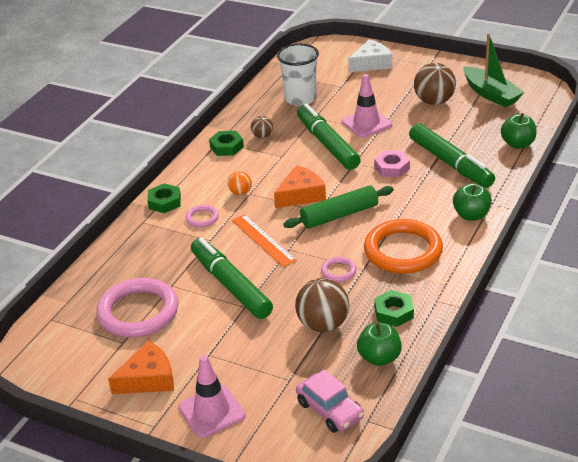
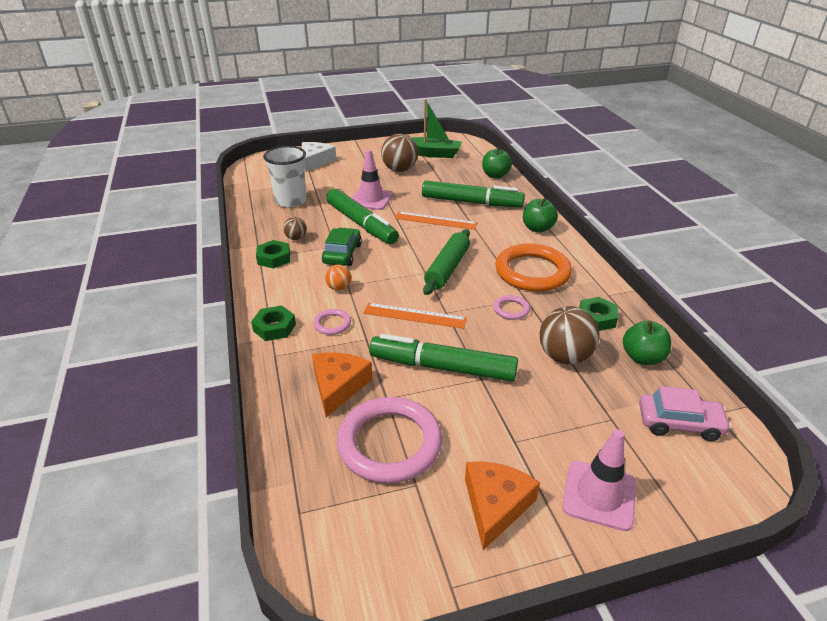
camera: 45 degrees left, 0 degrees up
orange cheese [274,165,326,208] -> orange cheese moved to [312,353,372,417]
green marker [297,103,361,170] -> green marker turned 150 degrees counterclockwise [326,189,399,244]
pink nut [374,150,410,177] -> orange ruler [395,212,477,230]
none -> green car [322,228,362,266]

